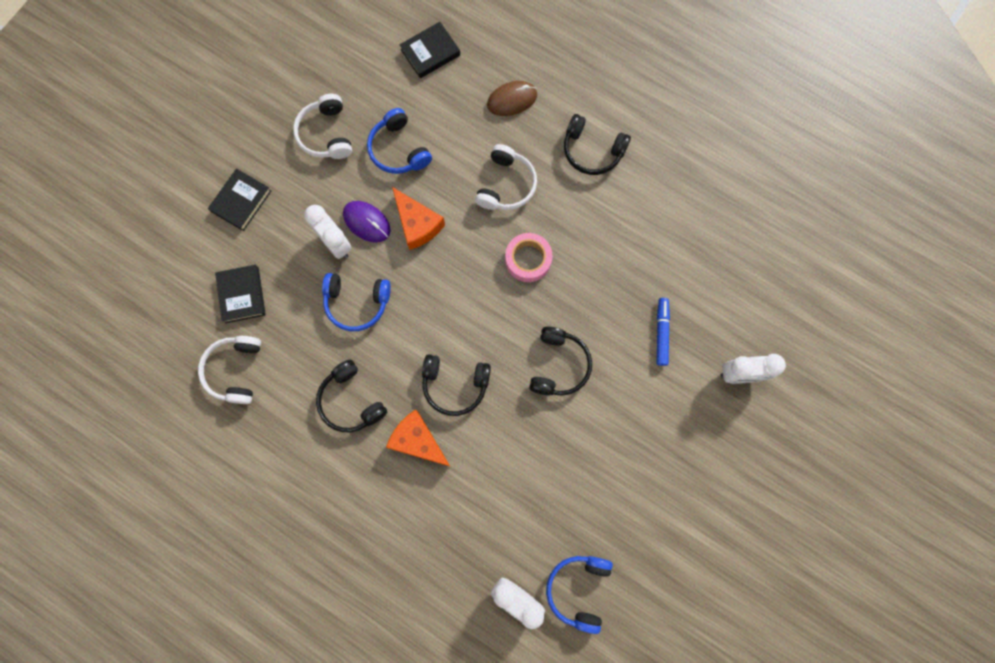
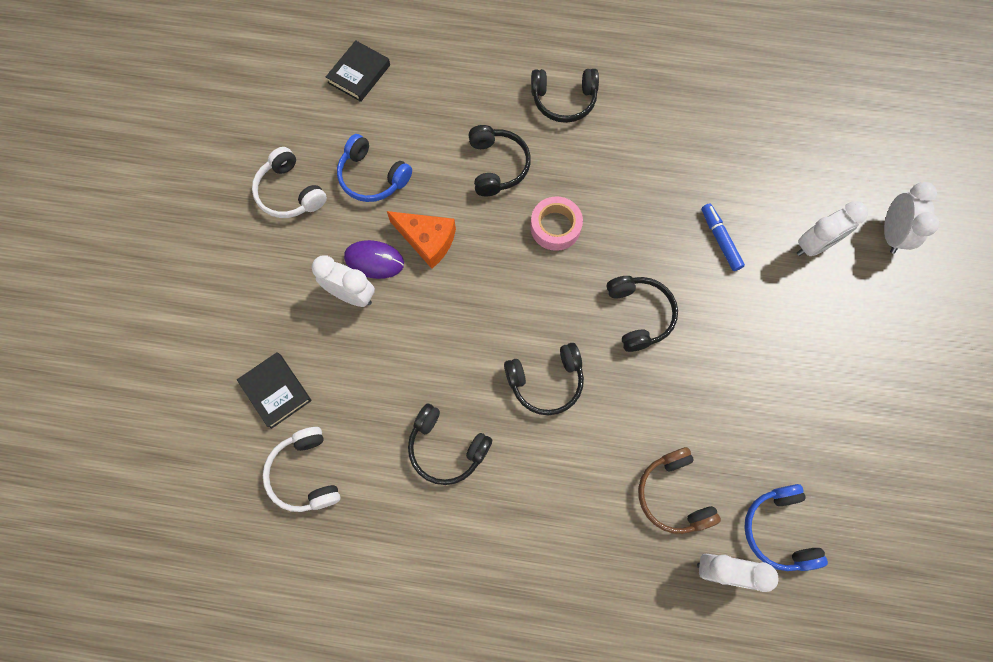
camera: 25 degrees left, 5 degrees down
black book [208,169,271,231] -> none
blue headphones [322,273,391,331] -> none
orange cheese [386,410,450,466] -> none
white headphones [475,144,537,210] -> black headphones [469,125,531,197]
brown mouse [487,81,537,116] -> none
none -> brown headphones [638,447,721,534]
none -> white clock [884,182,939,254]

